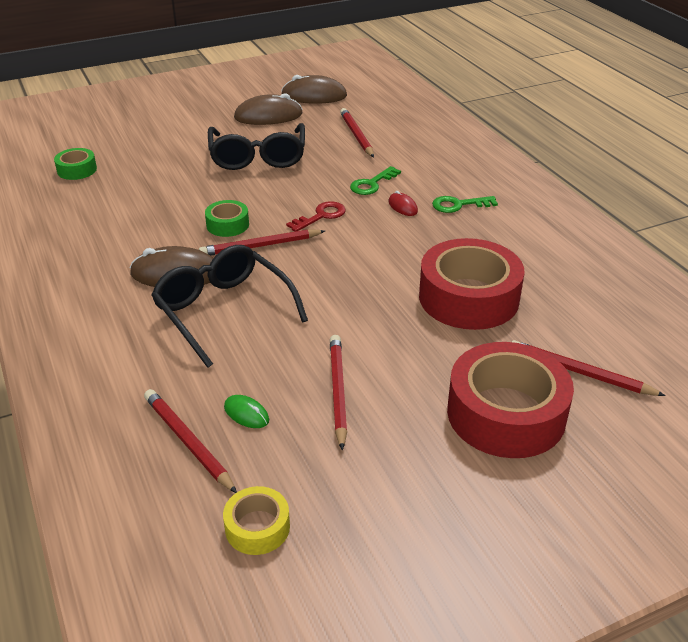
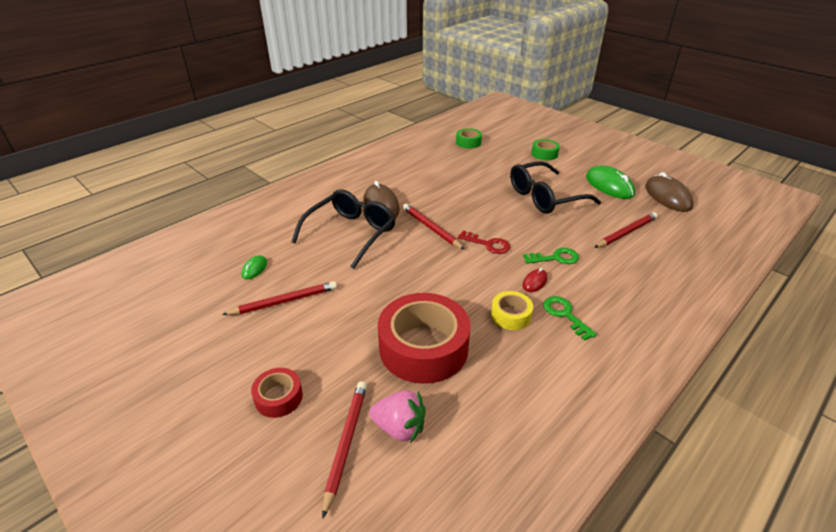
camera: 70 degrees right, 0 degrees up
red pencil [144,389,237,493] -> none
green tape [205,200,249,237] -> green tape moved to [531,139,560,160]
yellow tape [223,486,290,555] -> yellow tape moved to [491,291,533,330]
brown mouse [234,93,302,125] -> green mouse [586,166,635,199]
green key [350,166,401,195] -> green key turned 150 degrees clockwise [523,248,579,264]
red tape [447,342,574,458] -> red tape [251,368,303,418], size x0.48
none -> pink strawberry [369,390,426,443]

